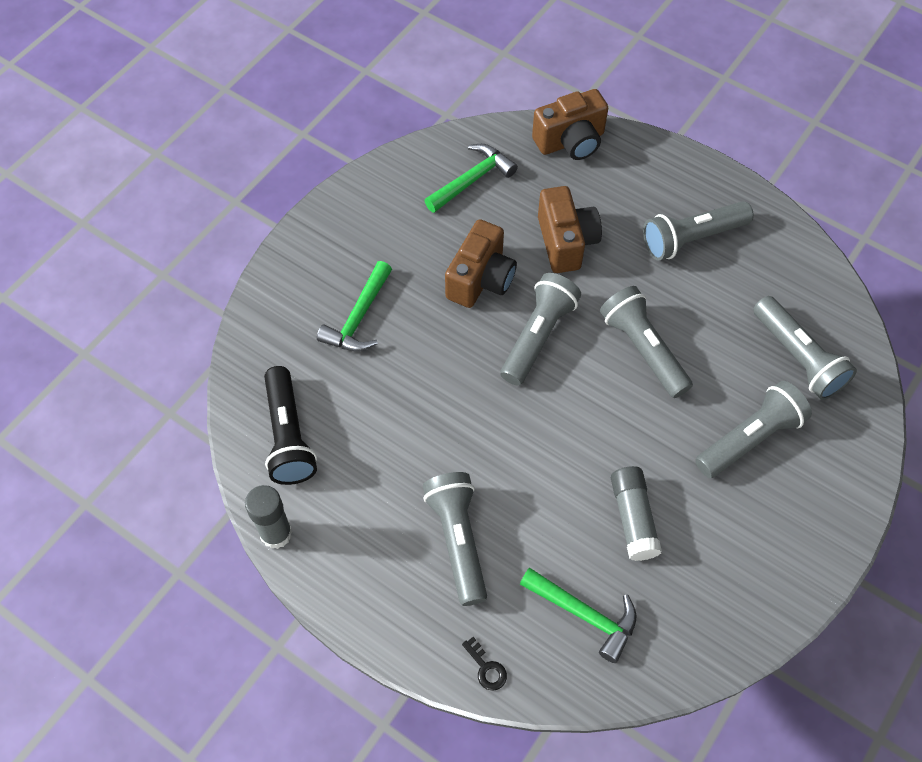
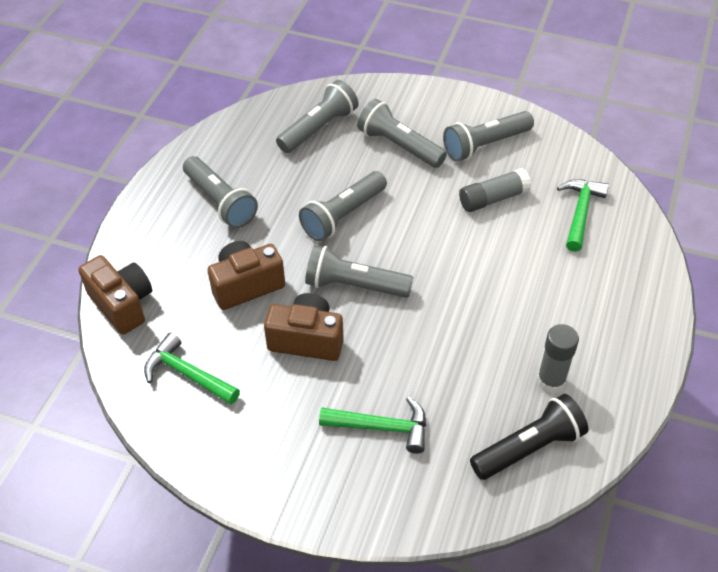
camera: 105 degrees left, 10 degrees down
grey glue stick [245,485,293,549] -> grey glue stick moved to [537,324,579,393]
grey flashlight [423,472,487,606] -> grey flashlight moved to [443,111,534,162]
black key [462,637,507,691] -> none

